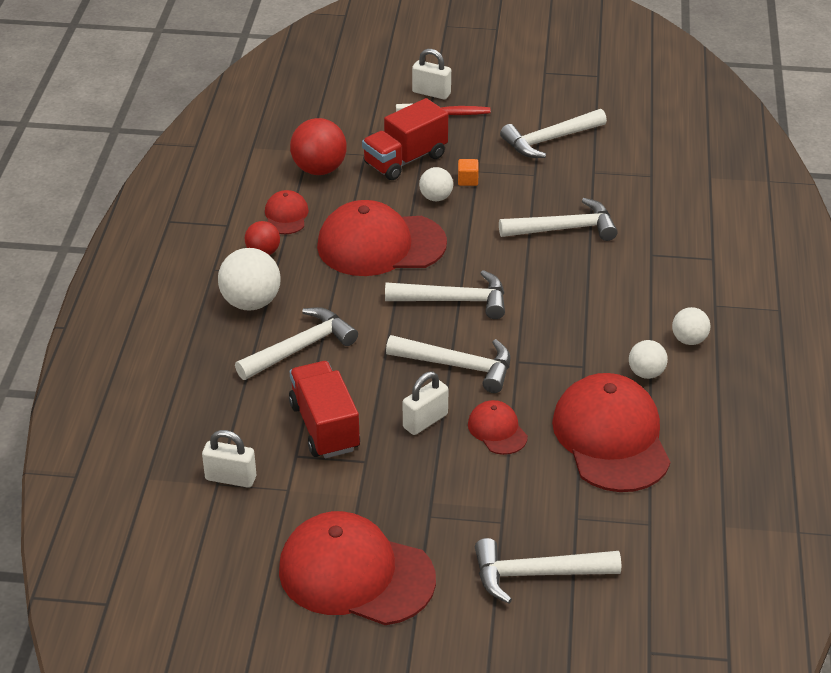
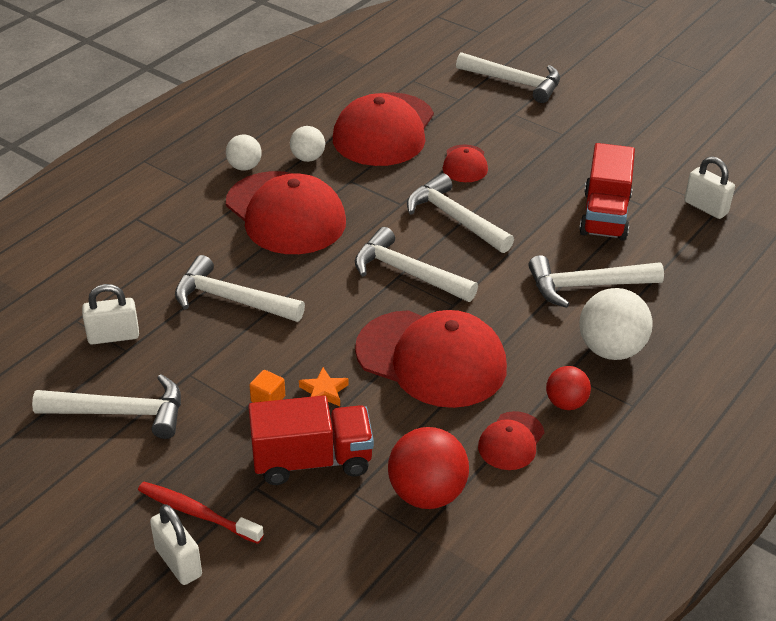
camera: 150 degrees left, 0 degrees up
red cap [279,511,436,625] -> red cap moved to [226,171,346,254]
white padlock [403,372,449,435] -> white padlock moved to [82,284,139,345]
white ball [419,167,453,201] -> orange star [299,367,349,406]

